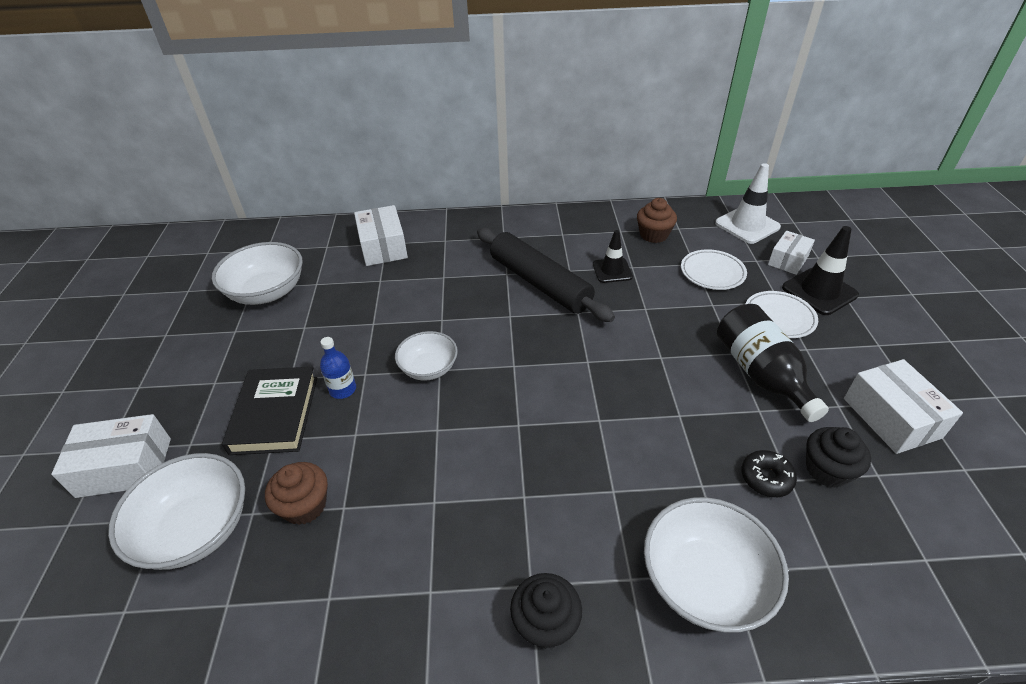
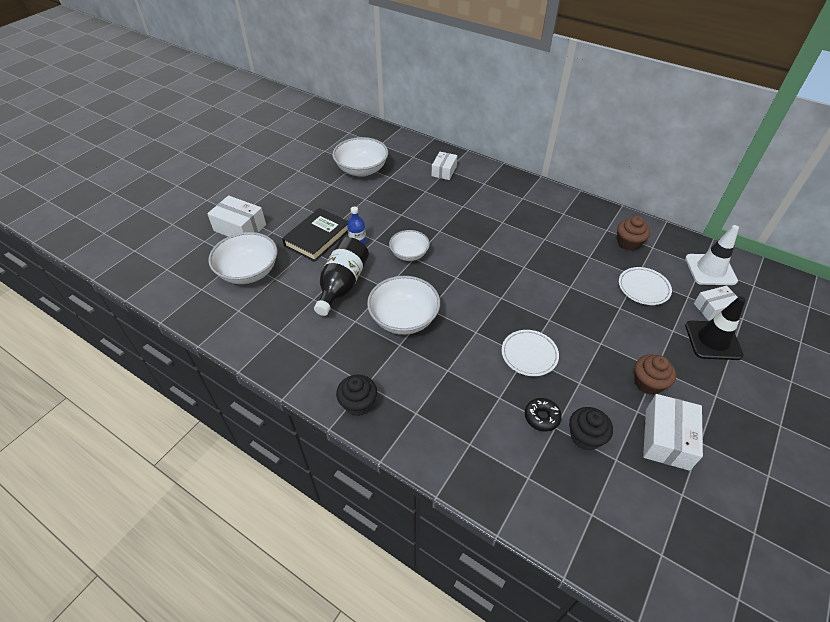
camera: 35 degrees right, 5 degrees up
brown cupcake [265,462,328,525] -> brown cupcake moved to [634,355,676,395]
white box [354,205,408,266] -> white box [432,152,458,180], size x0.66
black rolling pin [477,228,615,322] -> none
black traffic cone [593,230,633,283] -> none
white bowl [644,497,789,632] -> white bowl moved to [367,276,440,335]
black bottle [717,304,829,422] -> black bottle moved to [314,237,369,316]
white plate [746,291,818,338] -> white plate moved to [502,330,559,376]

